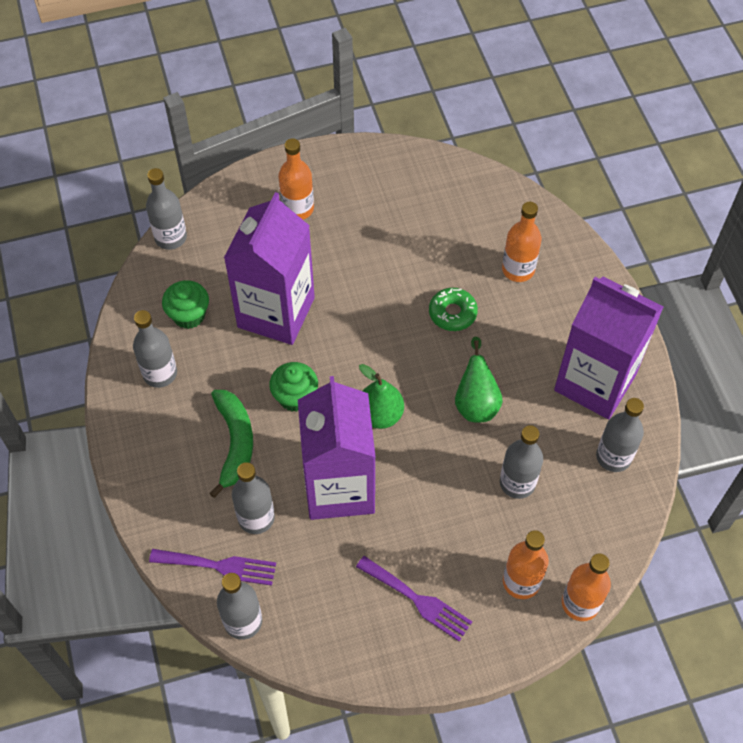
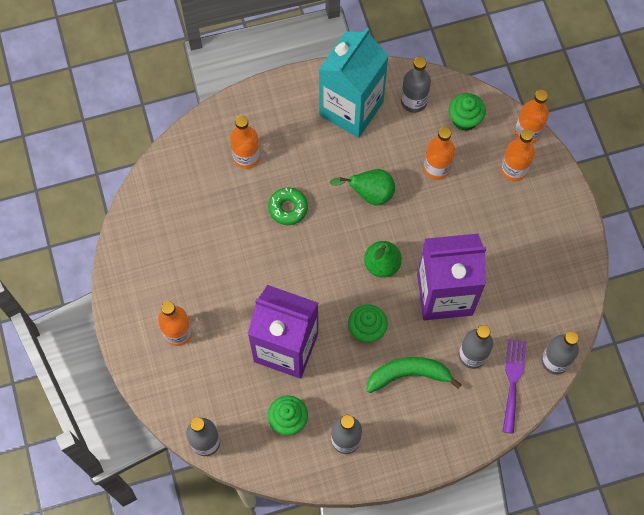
camera: 90 degrees left, 10 degrees up
purple fork [356,556,472,642] -> none
grey bottle [500,425,543,499] -> orange bottle [424,127,455,180]
purple carton [554,277,663,419] -> turquoise carton [319,28,389,138]
none -> green cupcake [449,93,486,131]

